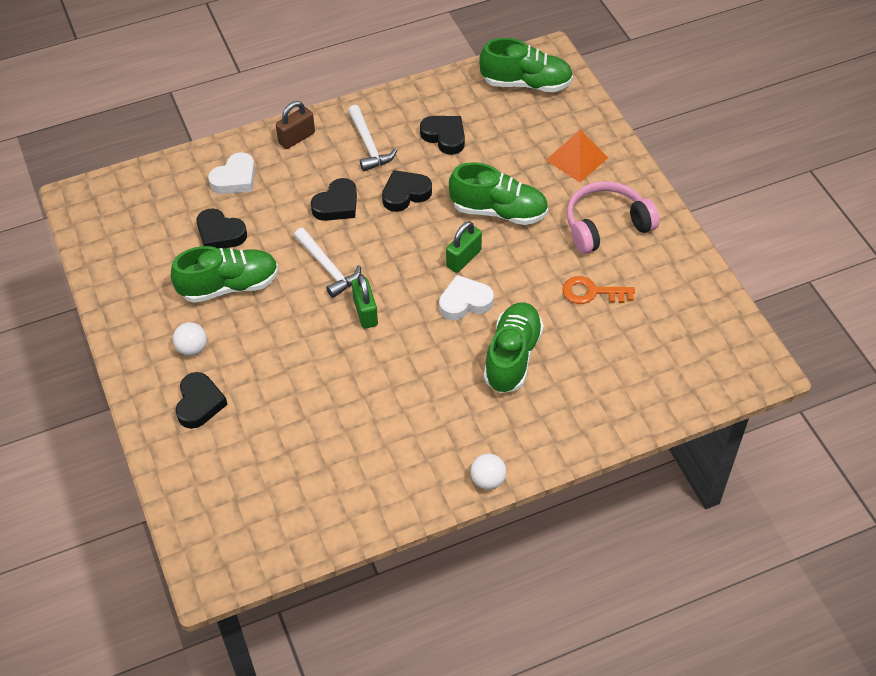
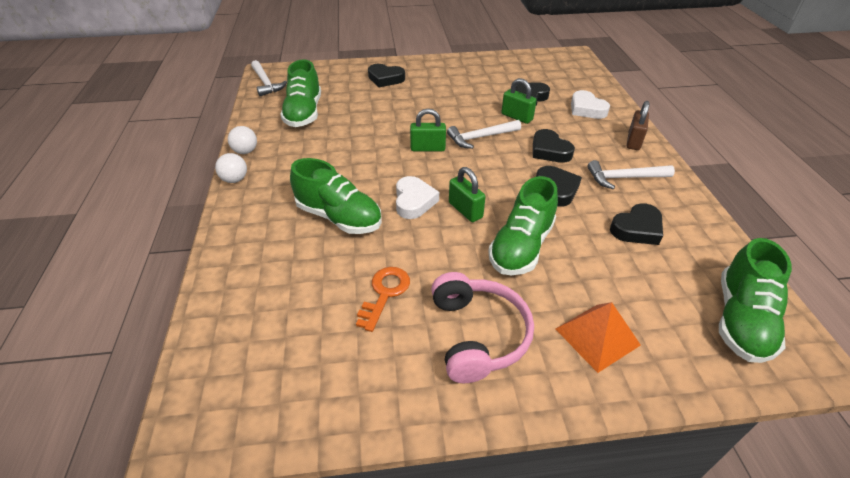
camera: 105 degrees right, 10 degrees down
green shoe [171,246,279,303] -> green shoe moved to [280,59,321,127]
white ball [173,322,207,356] -> white ball moved to [228,126,257,154]
brown padlock [276,101,315,149] -> brown padlock turned 45 degrees clockwise [627,101,649,150]
none -> white hammer [251,60,287,96]
none -> green padlock [501,78,537,124]

